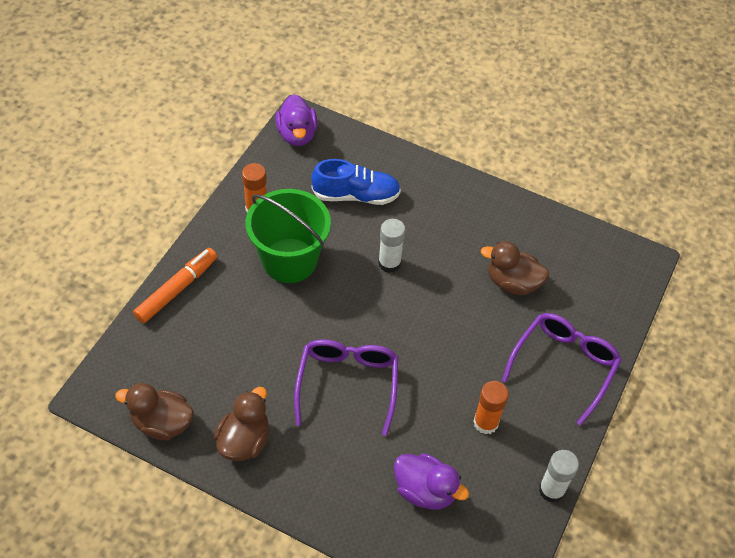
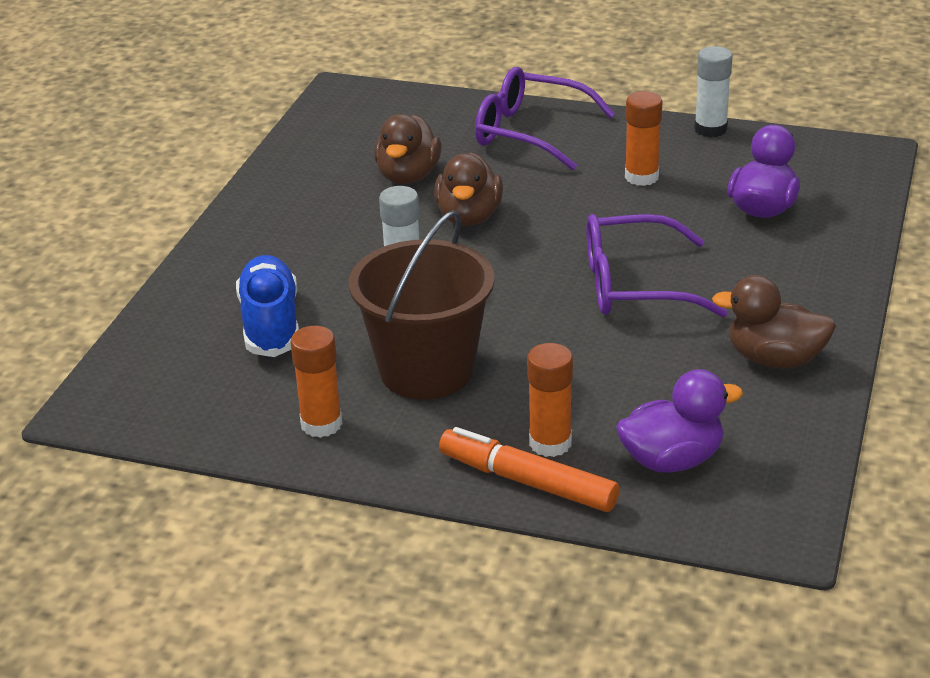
camera: 95 degrees left, 20 degrees down
brown duck [115,383,194,440] -> brown duck moved to [434,152,503,226]
green bucket [246,189,331,283] -> brown bucket [349,210,495,400]
purple duck [275,94,317,146] -> purple duck moved to [616,369,743,473]
none -> orange glue stick [527,343,573,457]

